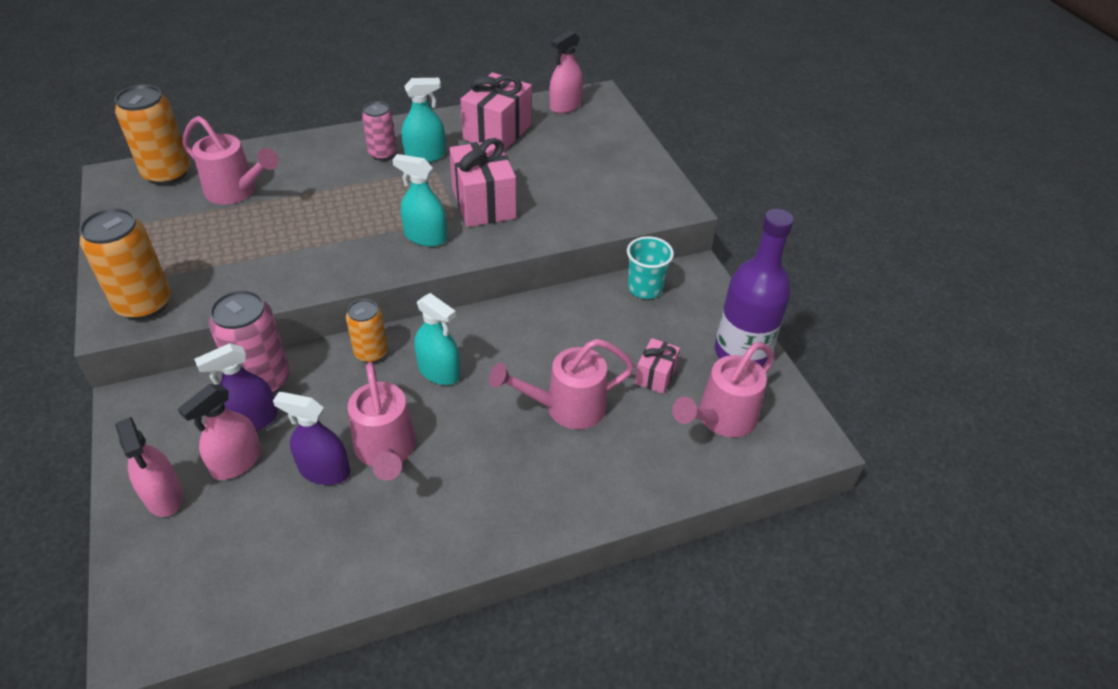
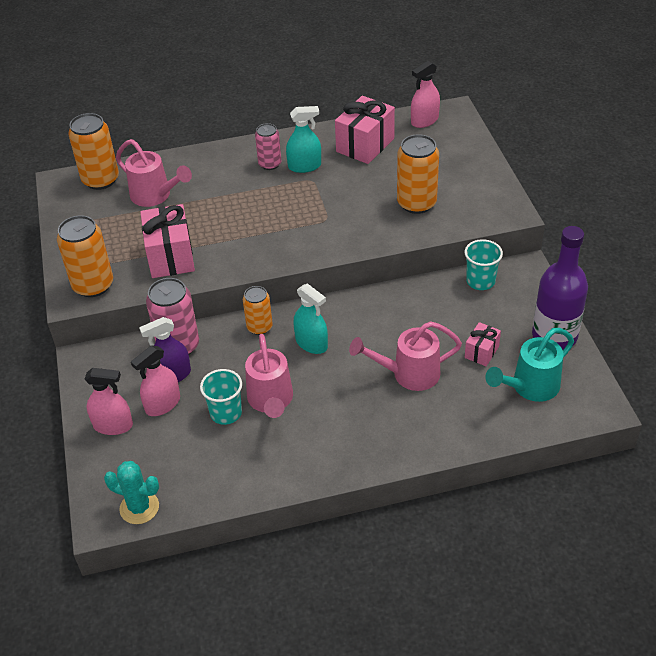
camera: 10 degrees right, 0 degrees up
pink spray bottle [115,417,183,517] -> pink spray bottle turned 60 degrees counterclockwise [85,368,133,435]
purple spray bottle [273,392,350,485] -> turquoise cup [200,369,242,425]
turquoise spray bottle [392,154,447,247] -> none
pink gift [449,138,516,227] -> pink gift moved to [140,204,195,278]
pink watering can [672,342,774,438] -> turquoise watering can [485,328,574,402]
none -> turquoise cactus [104,461,159,524]
none -> orange can [397,134,439,214]

